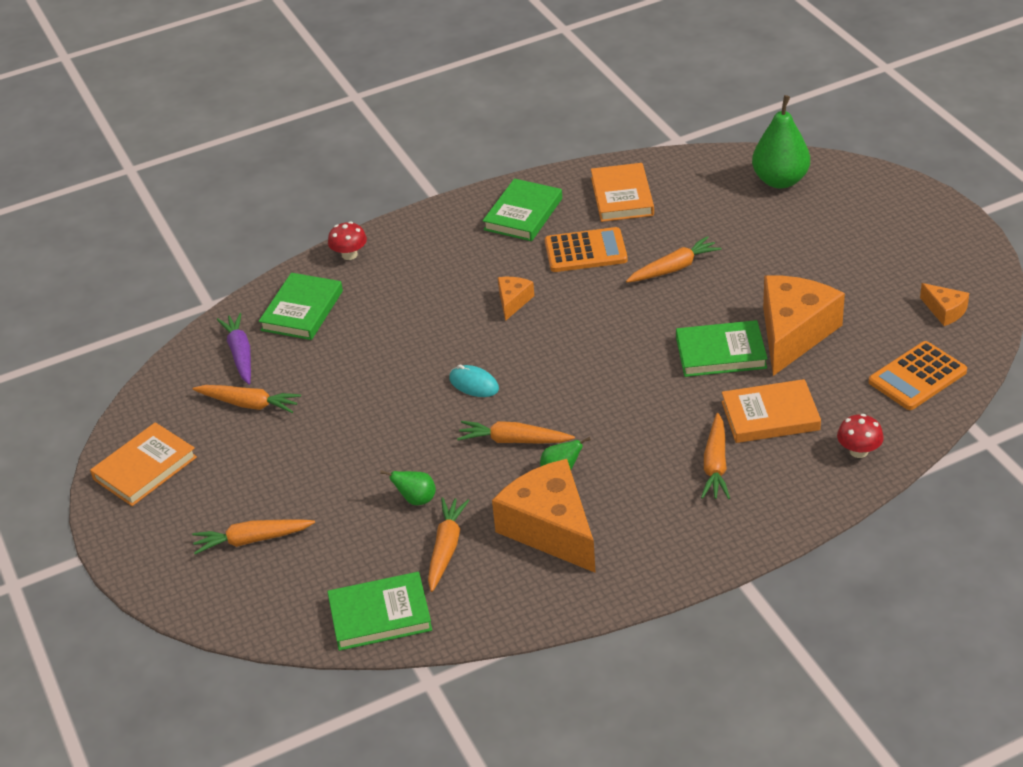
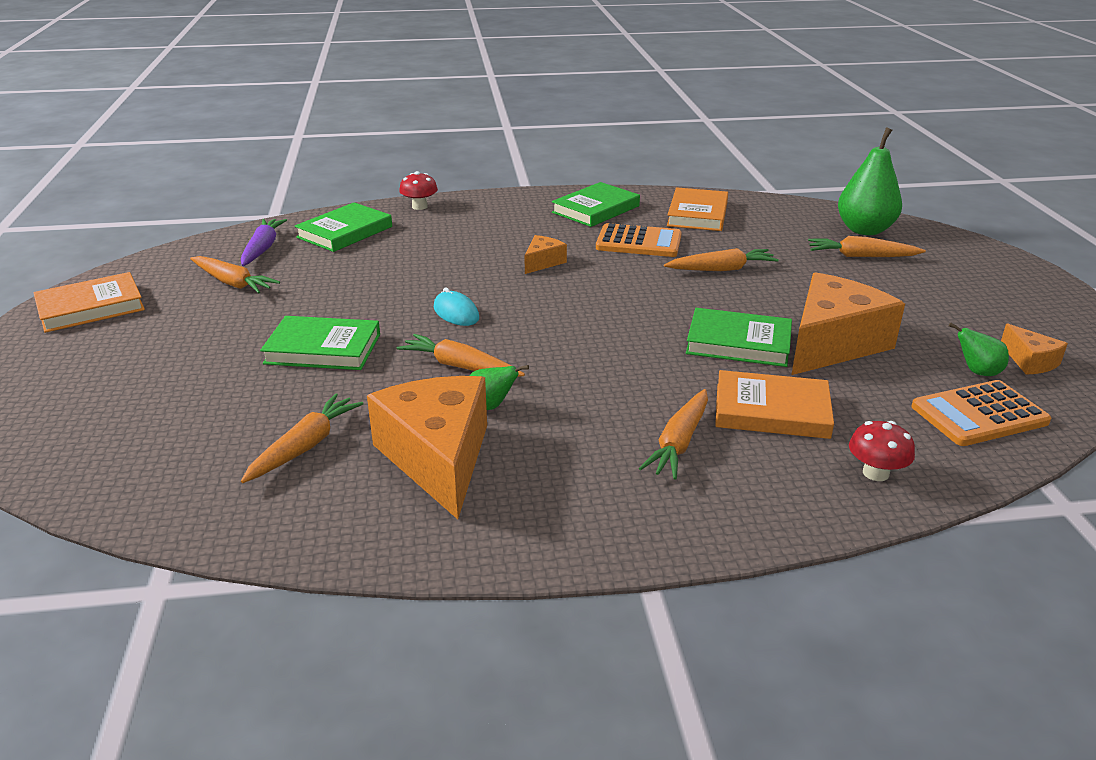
camera: 15 degrees right, 10 degrees down
orange carrot [192,519,315,554] -> orange carrot moved to [808,236,926,257]
green book [327,572,432,651] -> green book moved to [260,316,380,370]
green pear [380,470,436,505] -> green pear moved to [949,322,1009,376]

